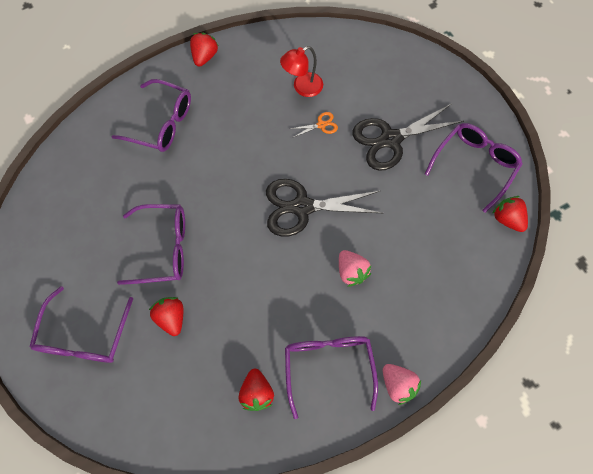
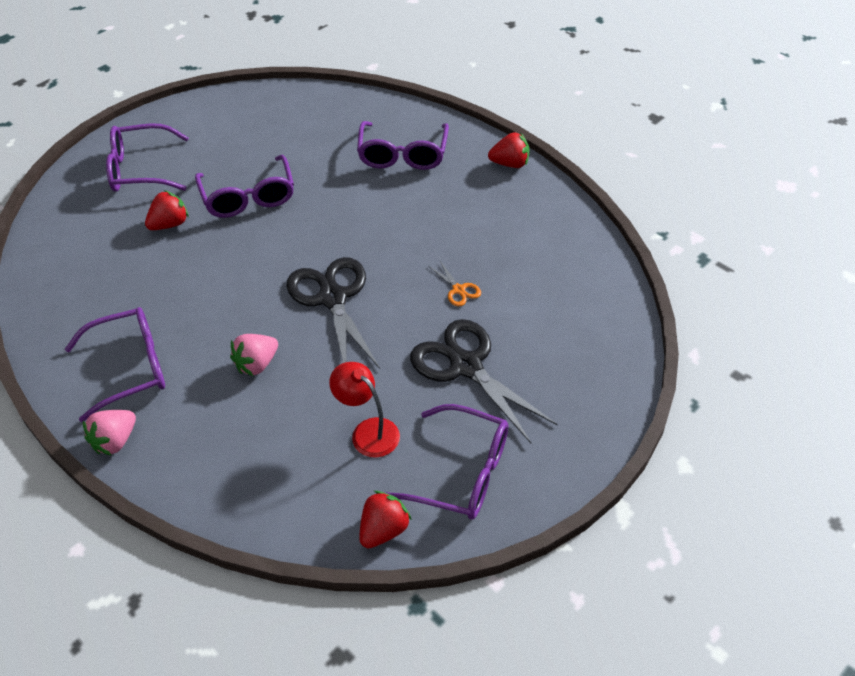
camera: 75 degrees right, 20 degrees down
red strawberry [239,369,274,411] -> none
red lamp [280,46,323,97] -> red lamp moved to [329,362,400,458]

